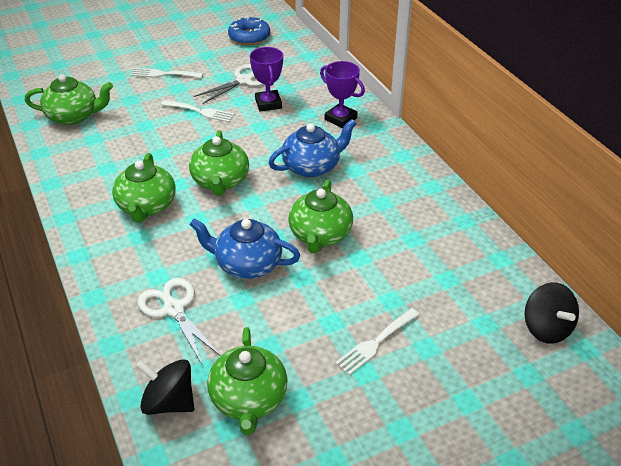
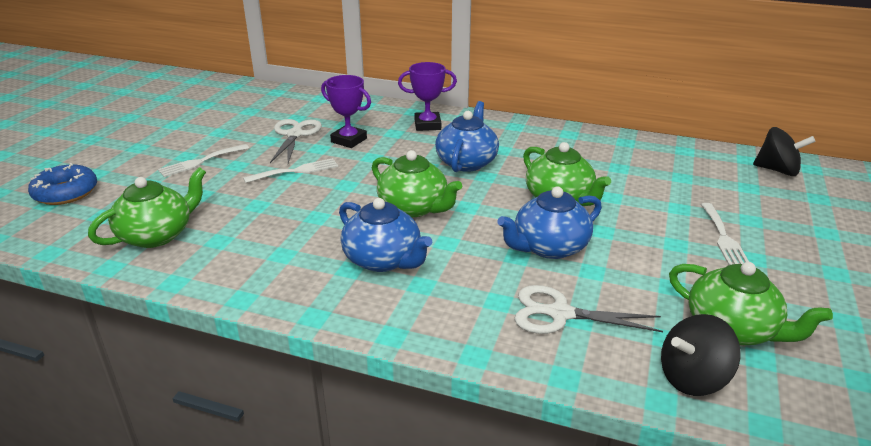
camera: 45 degrees left, 10 degrees down
green teapot [112,153,175,223] -> blue teapot [339,198,432,272]
blue donut [228,16,270,45] -> blue donut moved to [28,163,97,205]

